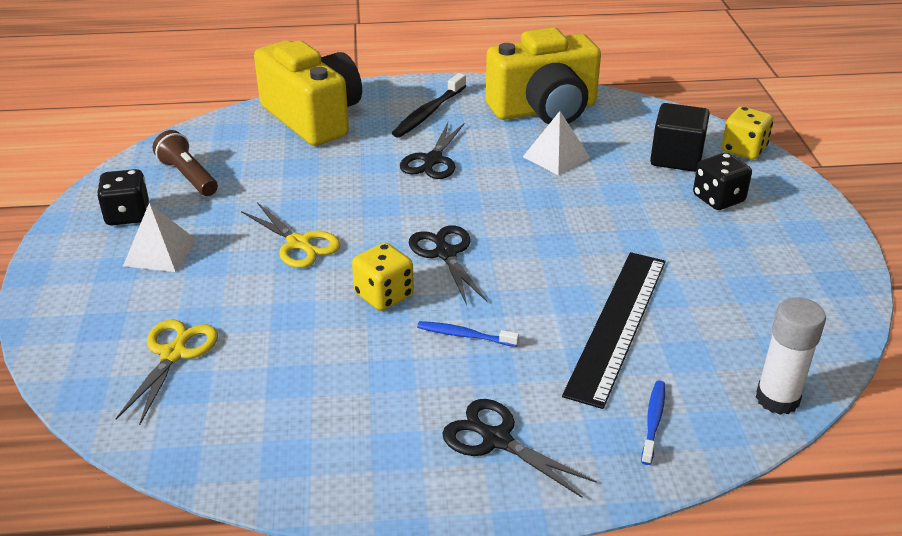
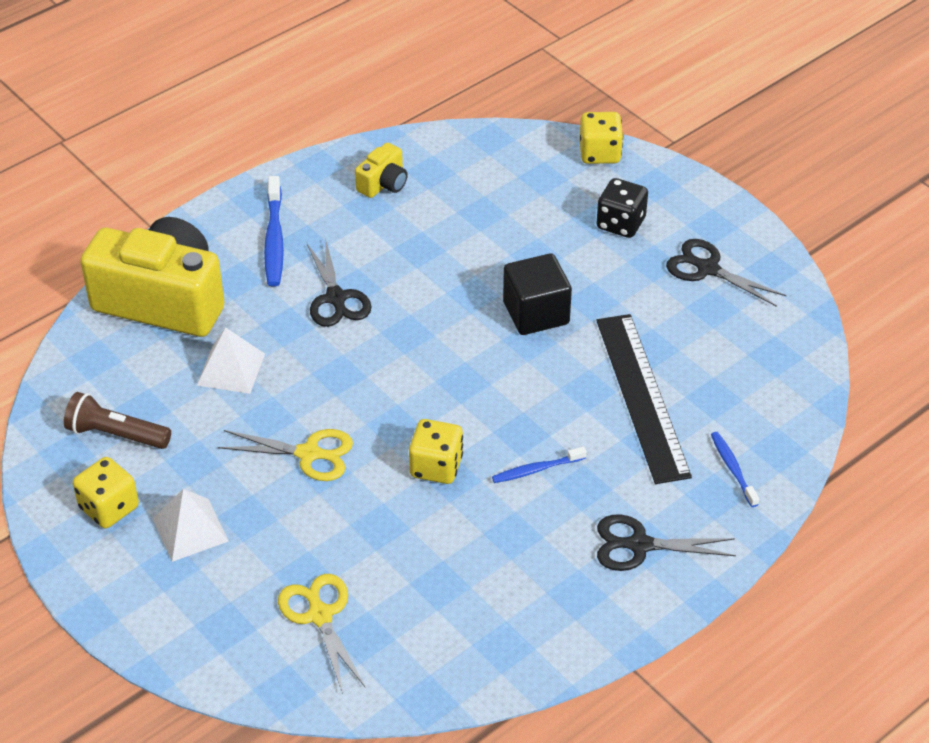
camera: 35 degrees left, 10 degrees up
black dice [97,169,149,225] -> yellow dice [73,457,139,528]
black toothbrush [392,73,466,138] -> blue toothbrush [264,176,284,287]
black scissors [409,225,487,305] -> black scissors moved to [666,239,787,307]
yellow camera [486,27,601,125] -> yellow camera [355,143,408,198], size x0.43
white pyramid [523,111,590,175] -> white pyramid moved to [197,327,265,394]
black cube [650,103,710,172] -> black cube moved to [503,254,572,335]
white glue stick [756,297,826,415] -> none

